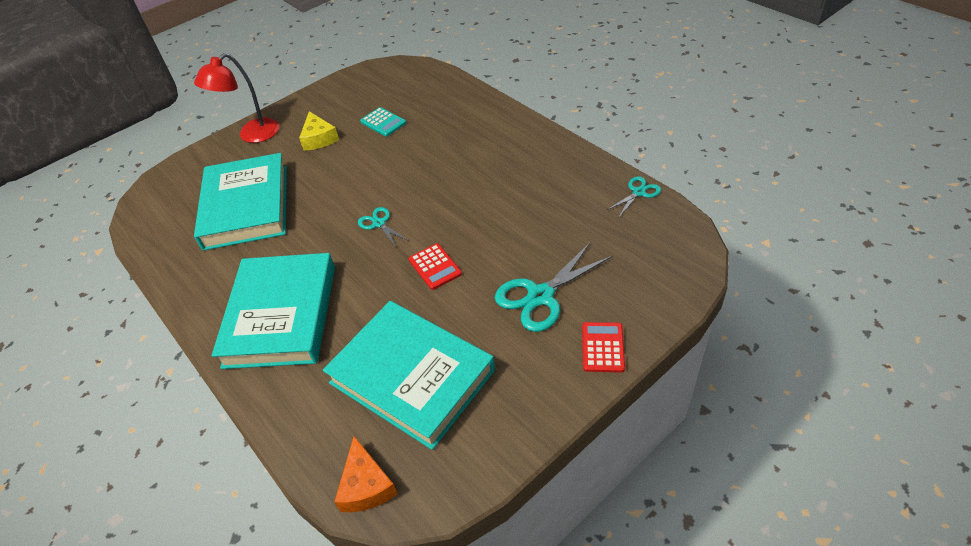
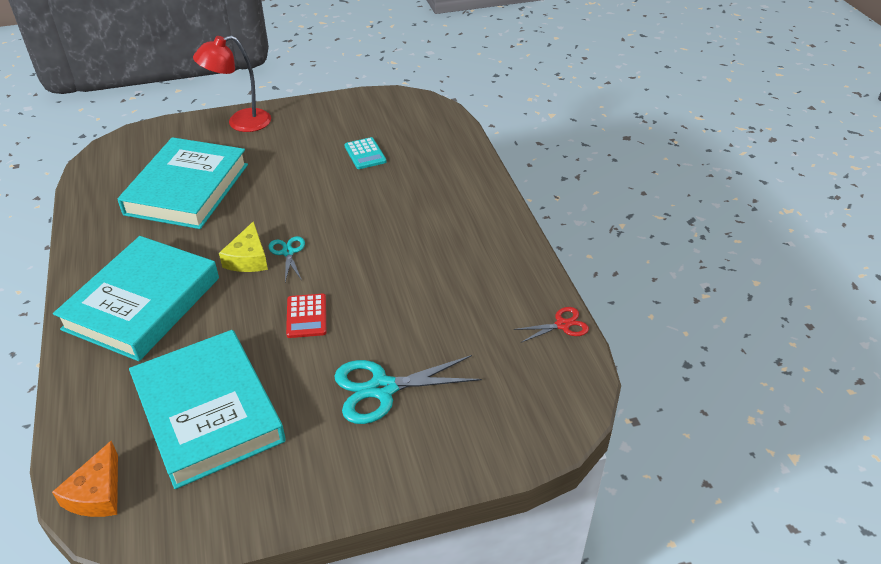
camera: 20 degrees right, 5 degrees down
yellow cheese [299,111,339,151] -> yellow cheese moved to [219,221,268,272]
red calculator [582,322,625,373] -> none
turquoise scissors [607,176,661,217] -> red scissors [514,307,589,343]

